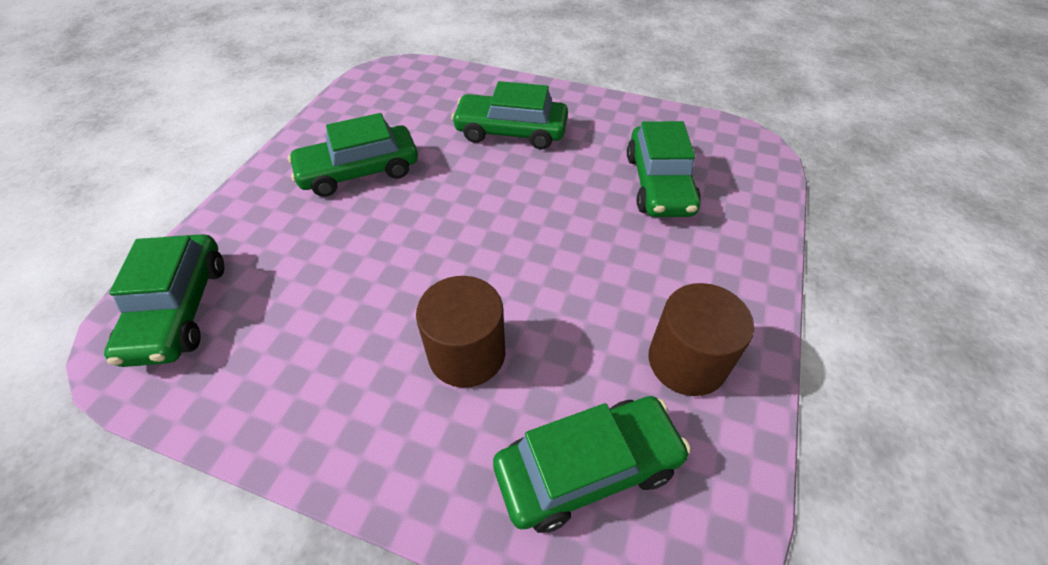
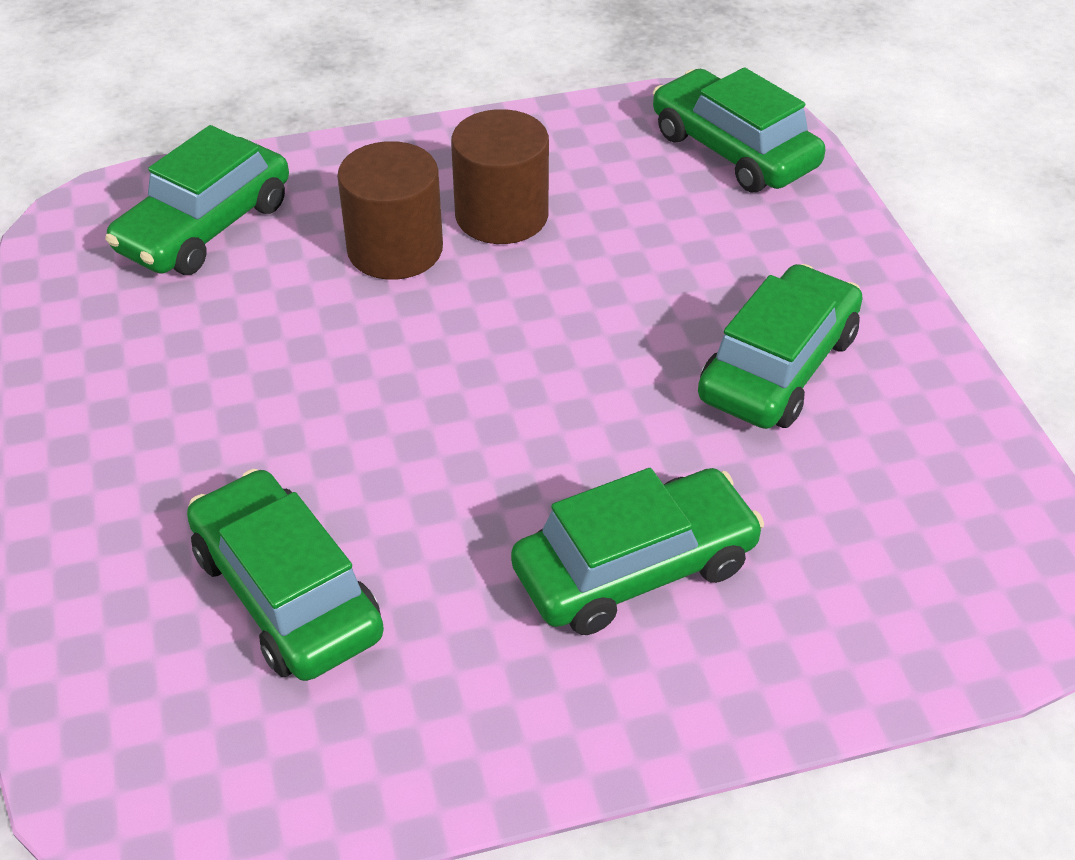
camera: 145 degrees right, 5 degrees down
brown cylinder [649,283,754,396] -> brown cylinder moved to [451,109,549,244]

